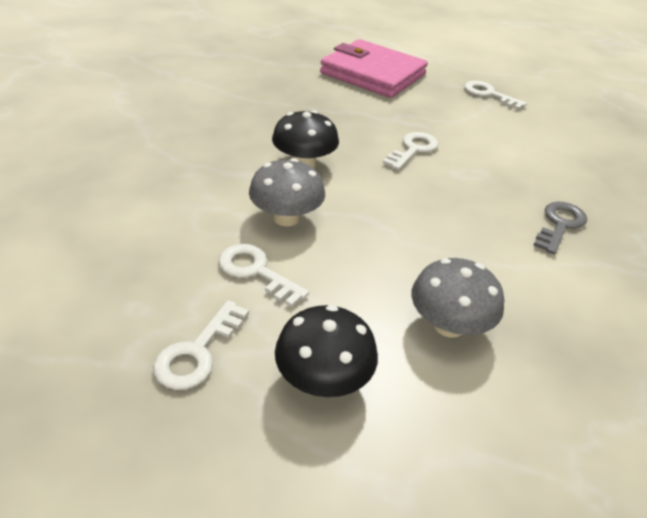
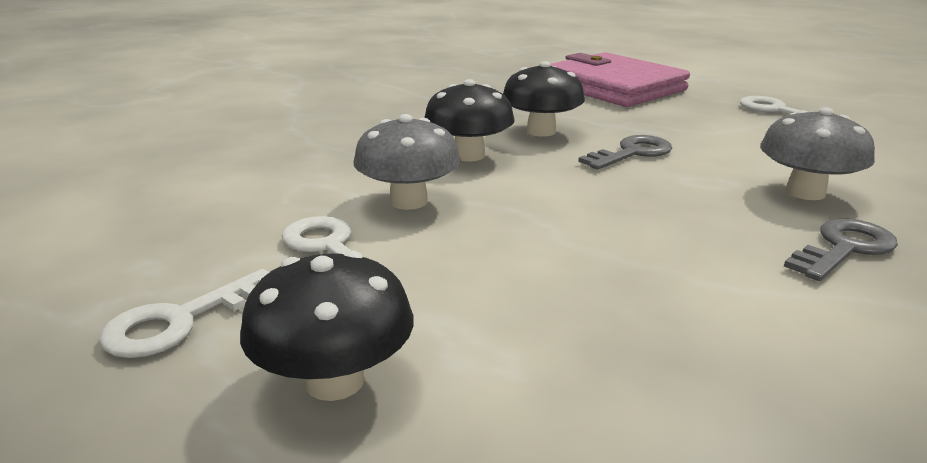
camera: 20 degrees right, 15 degrees down
white key [383,132,438,170] -> grey key [578,135,672,170]
grey mushroom [412,258,504,338] -> grey mushroom moved to [760,107,875,200]
none -> black mushroom [503,61,585,137]

